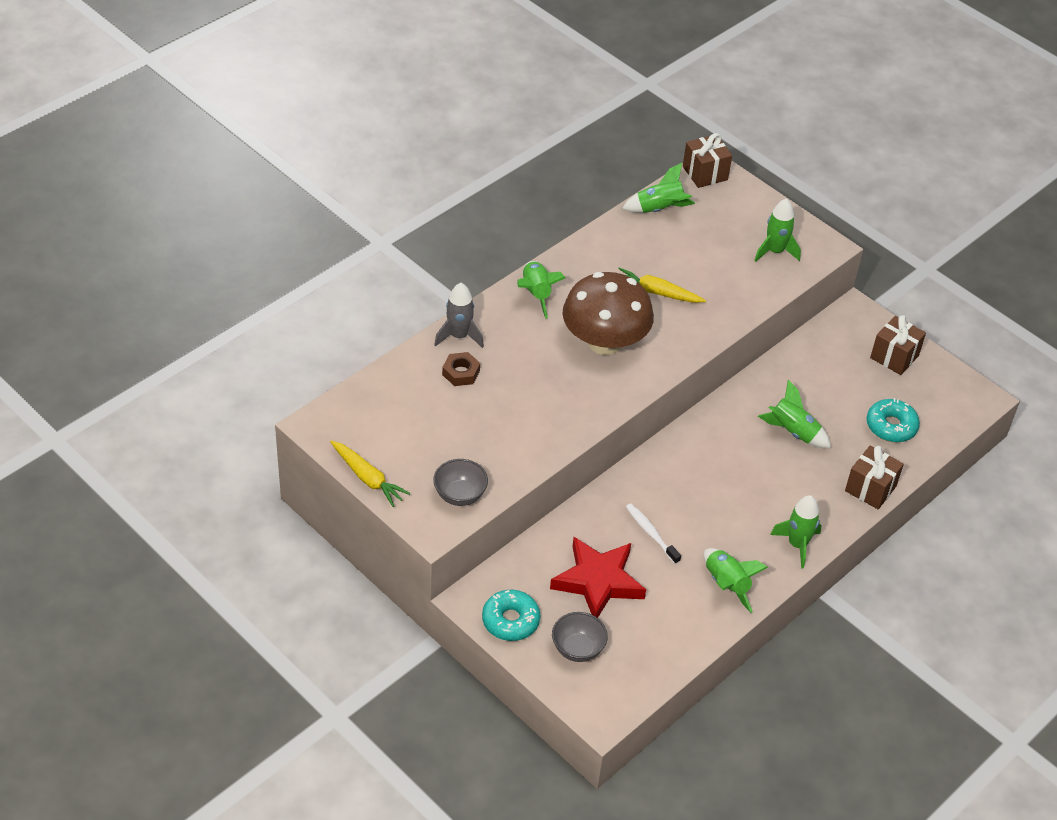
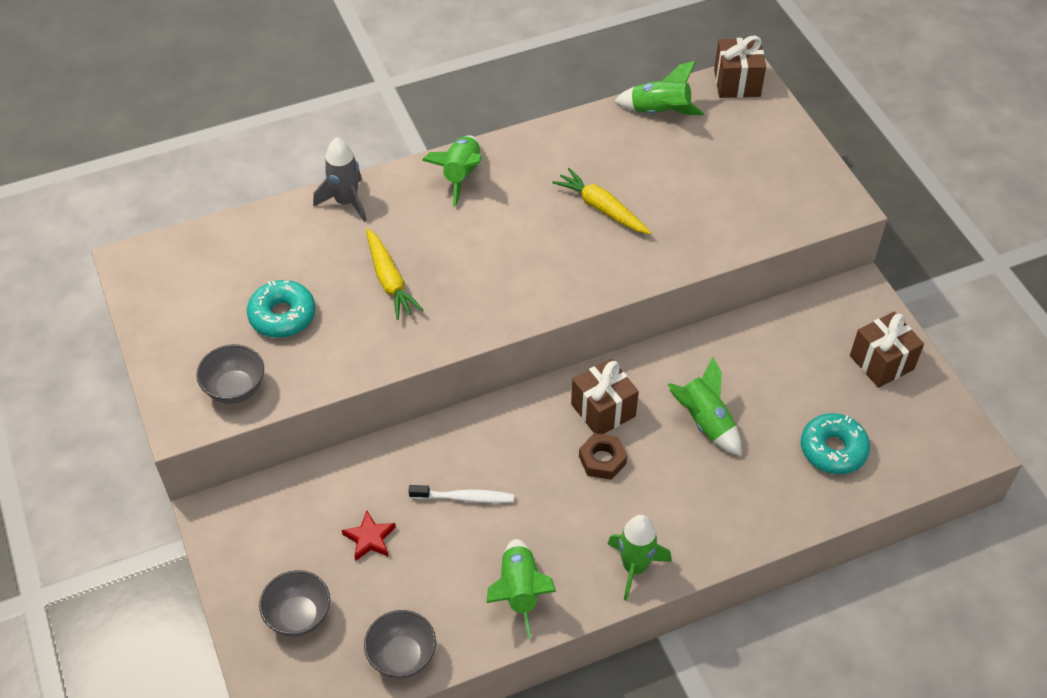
camera: 25 degrees right, 5 degrees up
yellow carrot [330,440,411,507] -> yellow carrot moved to [366,228,423,320]
brown nut [442,352,480,386] -> brown nut moved to [579,433,627,480]
turquoise donut [482,590,540,641] -> turquoise donut moved to [247,280,315,338]
red star [550,537,646,618] -> red star [342,510,396,561], size x0.45
brown mushroom [562,272,654,355] -> none
white toothbrush [626,504,681,564] -> white toothbrush turned 105 degrees clockwise [409,485,514,503]
green rocket [754,198,801,262] -> none
brown gift [845,446,904,509] -> brown gift moved to [571,358,639,434]
none -> grey bowl [364,610,436,678]

